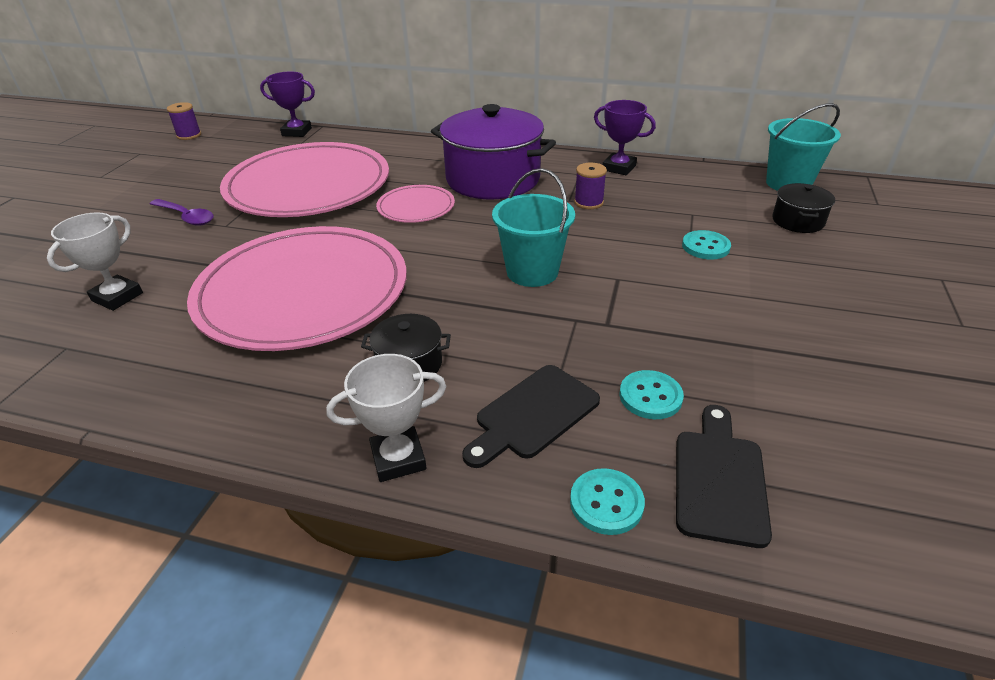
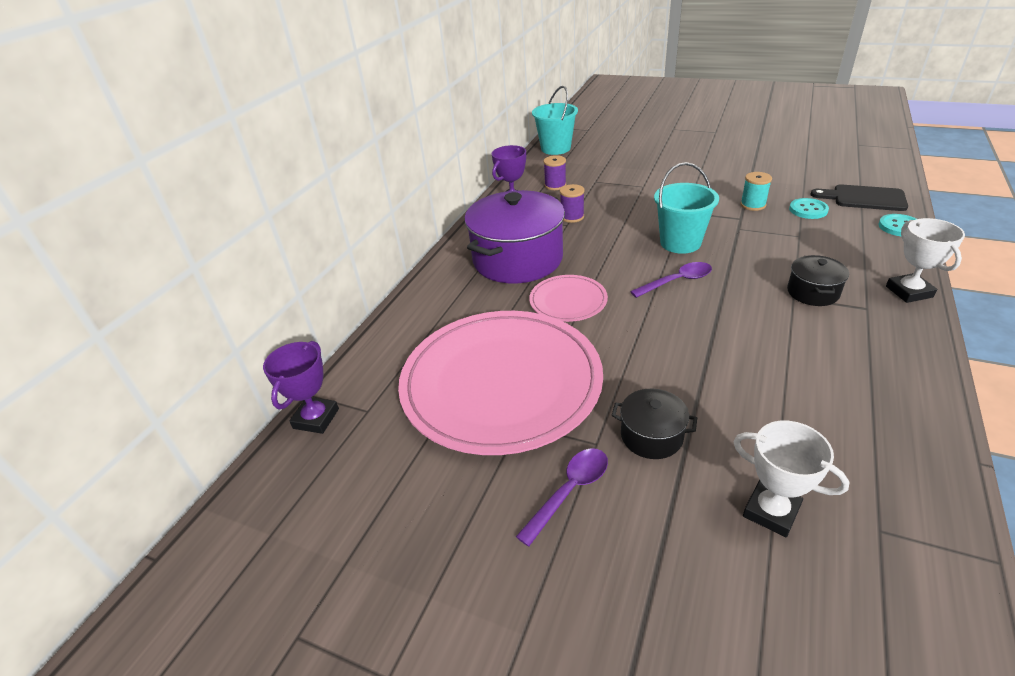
camera: 80 degrees left, 0 degrees up
purple spool [167,102,201,140] -> purple spool moved to [544,155,566,190]
pink plate [187,226,407,351] -> none
black cutting board [462,365,600,468] -> none
turquoise button [682,230,731,259] -> none
black pot [772,183,835,233] -> black pot moved to [612,389,697,459]
none -> purple spoon [630,262,712,298]
none -> turquoise spool [740,172,772,211]

